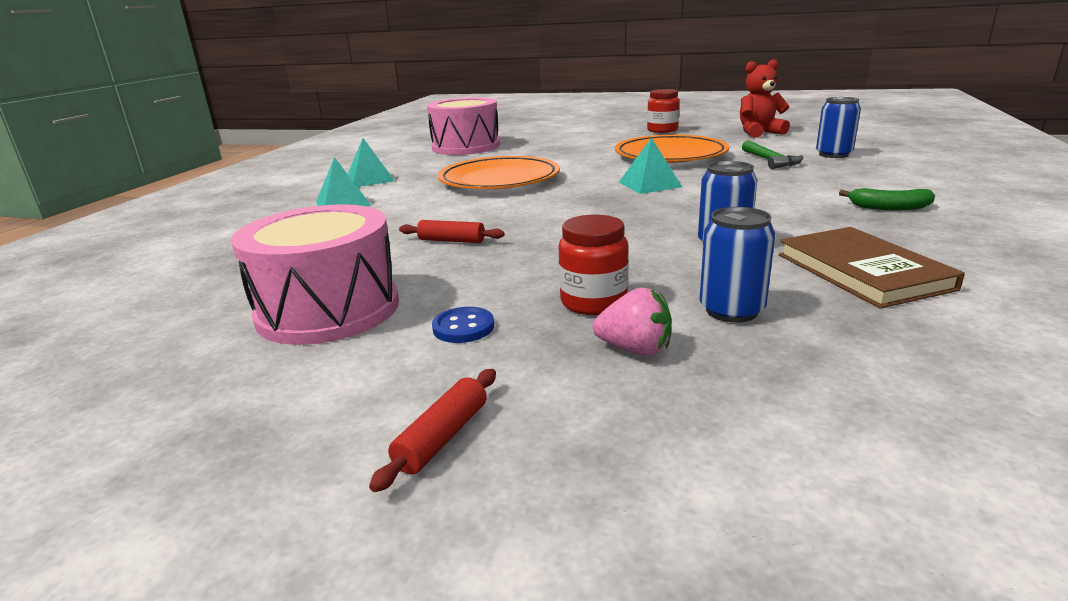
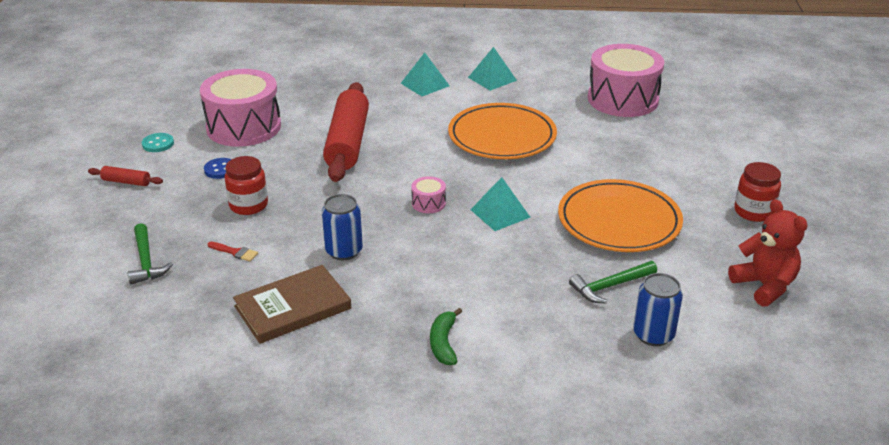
camera: 75 degrees right, 10 degrees up
red rolling pin [399,220,505,243] -> red rolling pin [323,82,369,182], size x2.39
pink strawberry [592,288,672,356] -> none
blue can [700,207,775,323] -> red brush [207,242,258,262]
none -> green hammer [127,223,173,285]
none -> turquoise button [142,133,174,152]
none -> pink drum [411,176,446,213]

